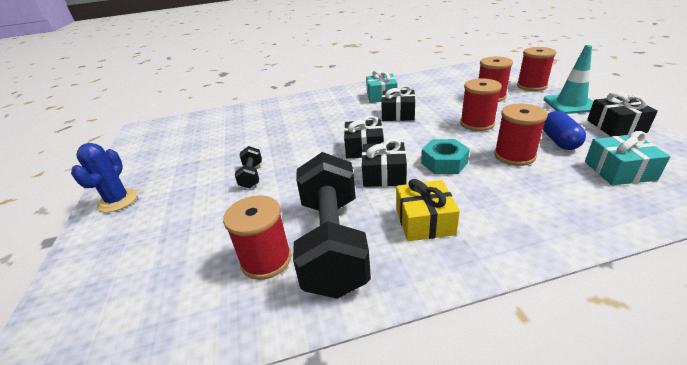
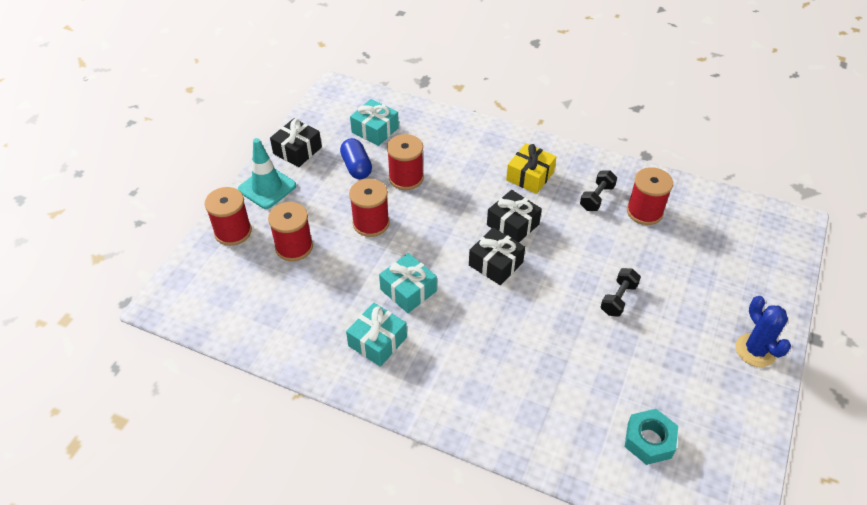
camera: 145 degrees left, 15 degrees up
blue cactus [71,143,138,213] -> blue cactus turned 60 degrees counterclockwise [736,296,791,367]
black dumbbell [293,152,371,299] -> black dumbbell [580,170,617,211], size x0.44
black gift [381,85,415,121] -> turquoise gift [379,253,437,313]
turquoise nut [421,139,470,174] -> turquoise nut moved to [625,409,678,465]
blue capsule [543,111,586,150] -> blue capsule turned 60 degrees counterclockwise [340,138,372,179]

